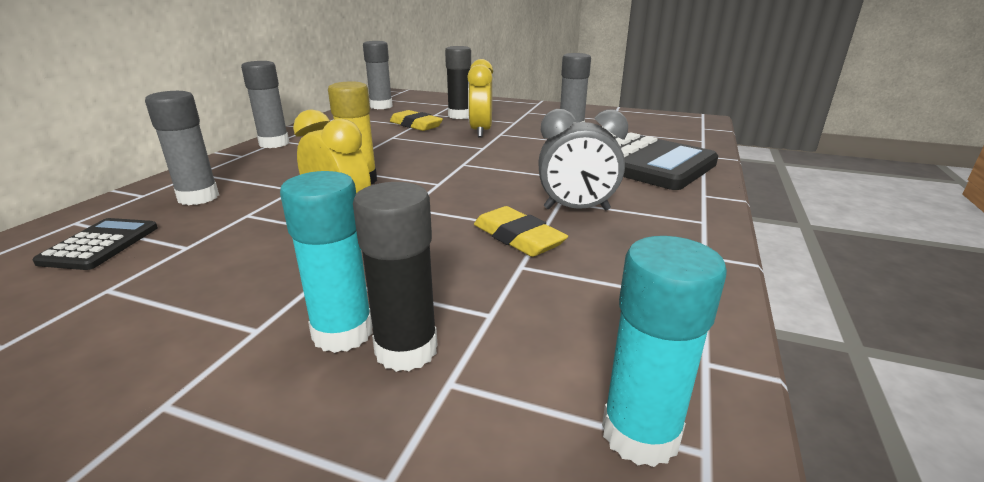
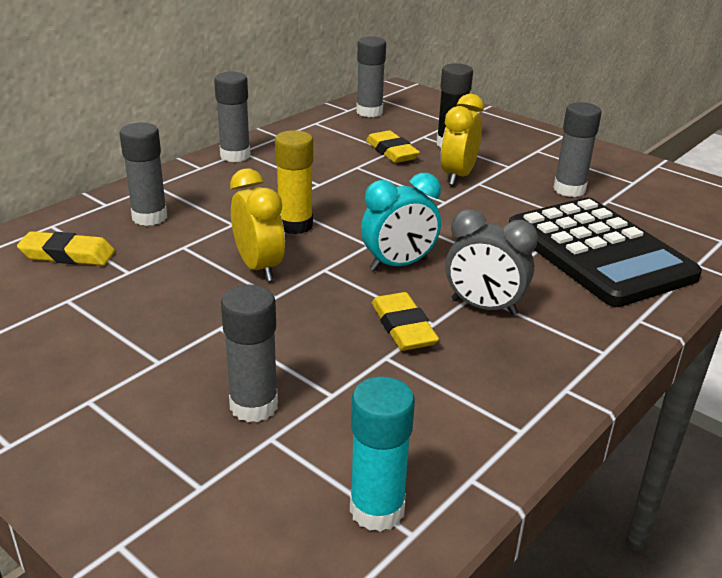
camera: 20 degrees right, 5 degrees up
black calculator [32,218,158,270] -> yellow eraser [17,231,115,266]
turquoise glue stick [280,171,373,353] -> none
black glue stick [353,182,438,372] -> grey glue stick [221,285,278,422]
none -> turquoise clock [361,173,441,271]

